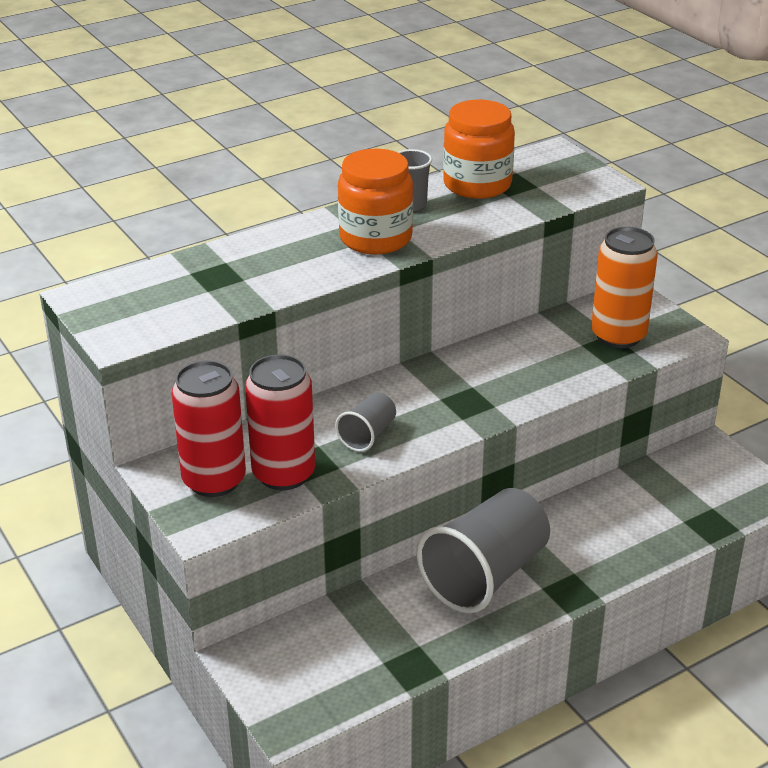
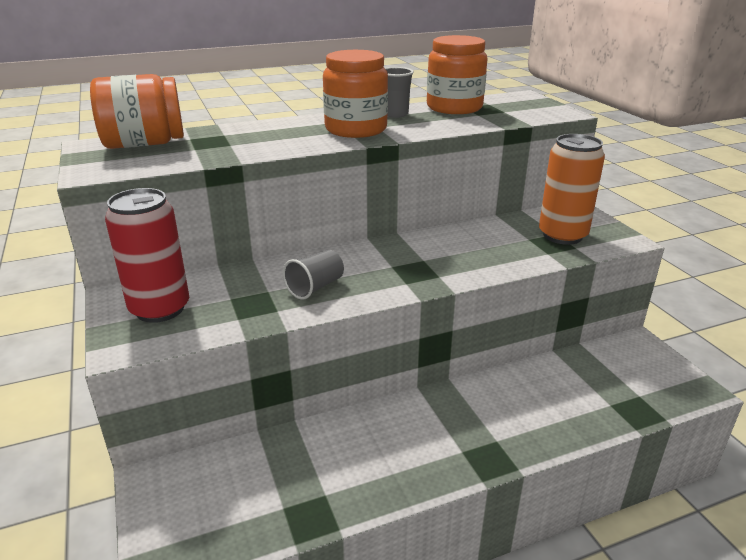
camera: 10 degrees right, 5 degrees down
red can [245,354,315,490] -> none
grey cup [416,488,550,613] -> none
none -> orange jar [90,74,184,149]

